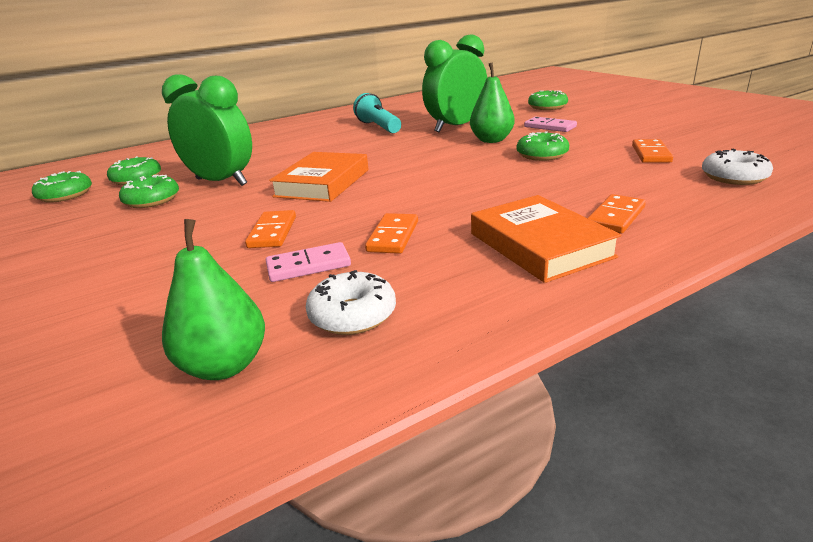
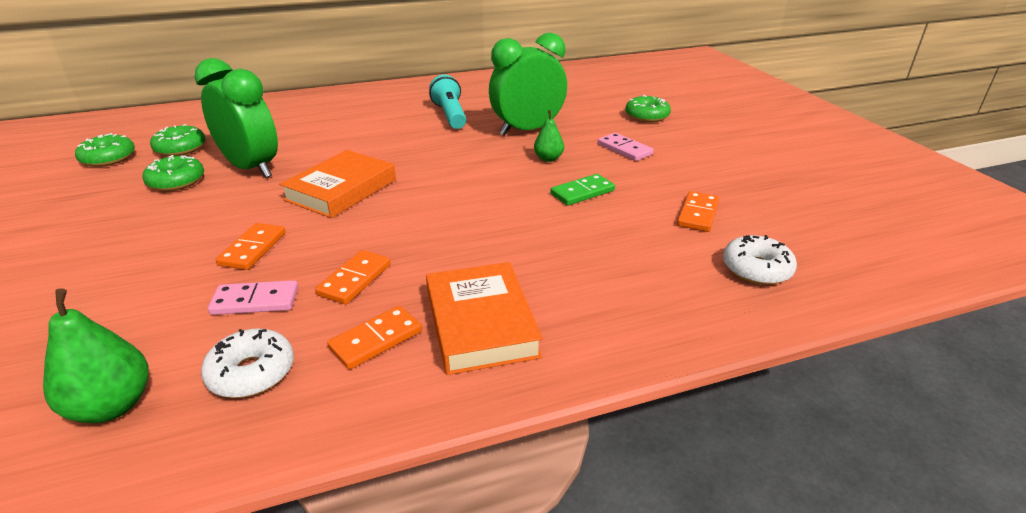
camera: 10 degrees right, 5 degrees up
green pear [470,63,514,143] -> green pear [534,110,564,162], size x0.62
green donut [516,131,569,161] -> green domino [550,174,615,206]
orange domino [588,194,646,234] -> orange domino moved to [327,306,422,369]

